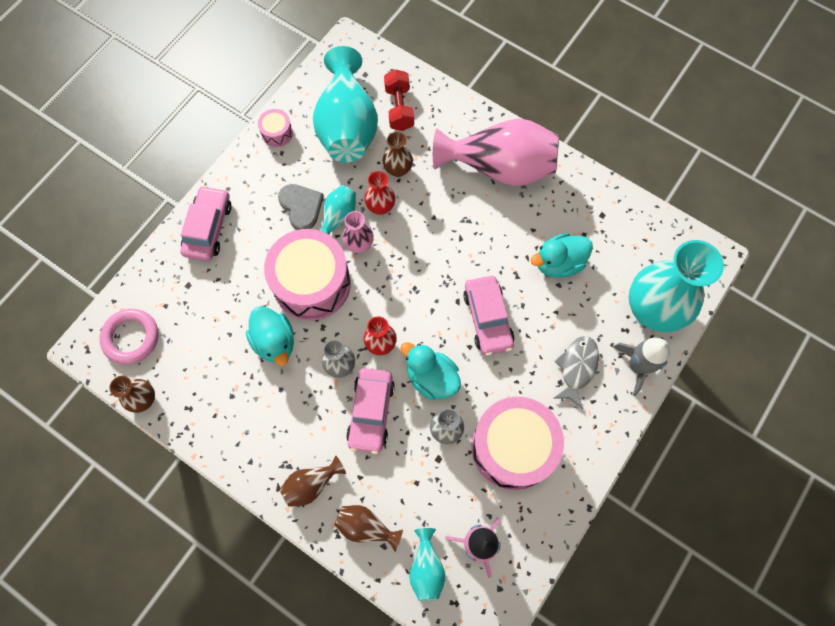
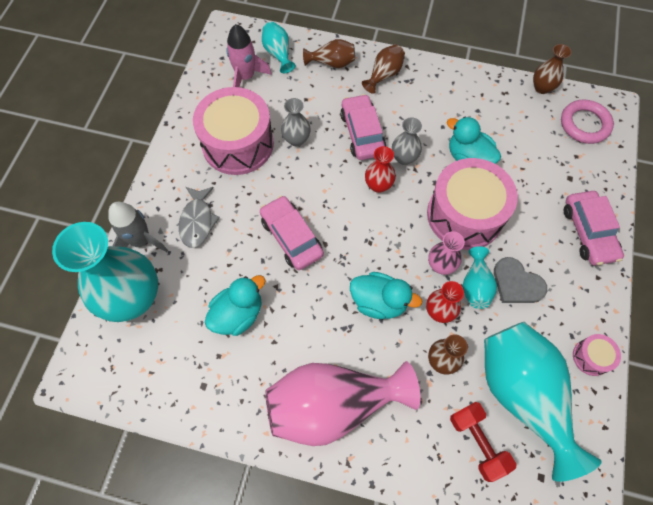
camera: 160 degrees right, 5 degrees down
turquoise duck [401,342,461,400] -> turquoise duck moved to [350,272,422,319]

